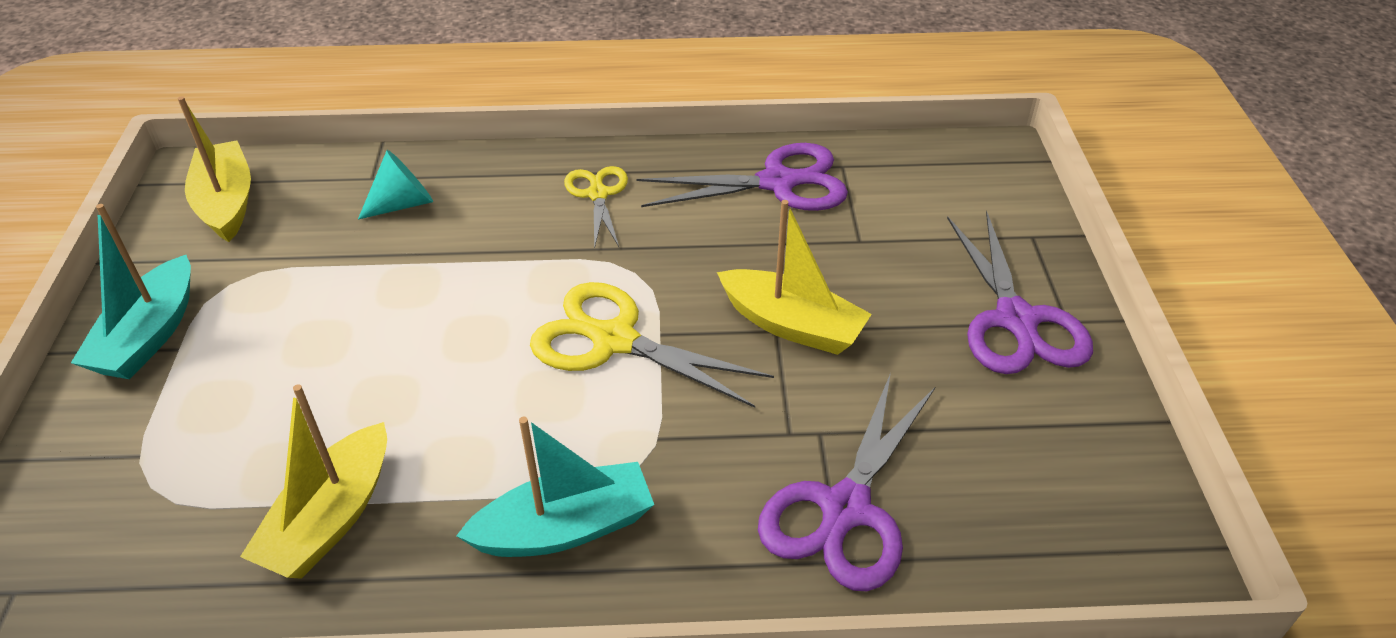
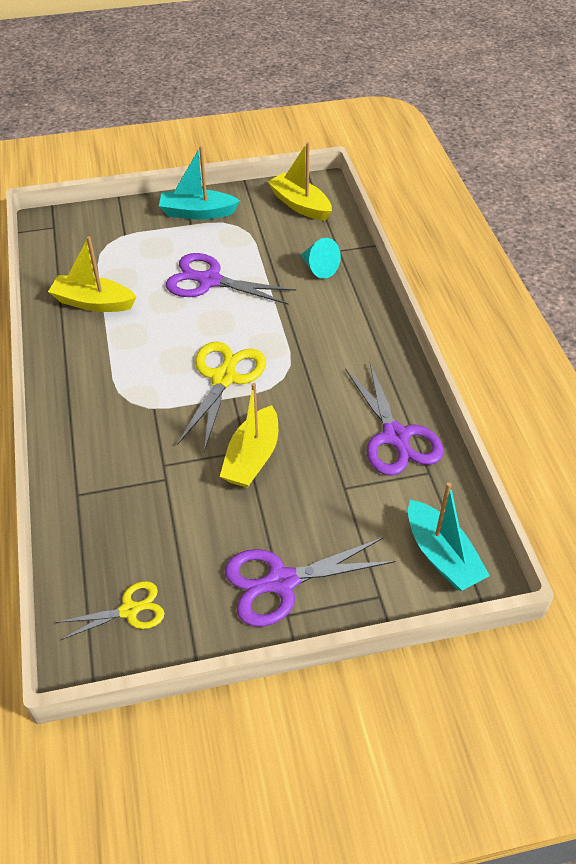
camera: 80 degrees right, 5 degrees up
yellow boat [178,96,251,242] -> yellow boat turned 105 degrees counterclockwise [268,142,332,221]
turquoise boat [456,417,654,557] -> turquoise boat moved to [408,483,490,591]
yellow scissors [564,166,628,249] -> yellow scissors moved to [56,581,165,640]
purple scissors [758,373,936,591] -> purple scissors moved to [166,253,296,305]

